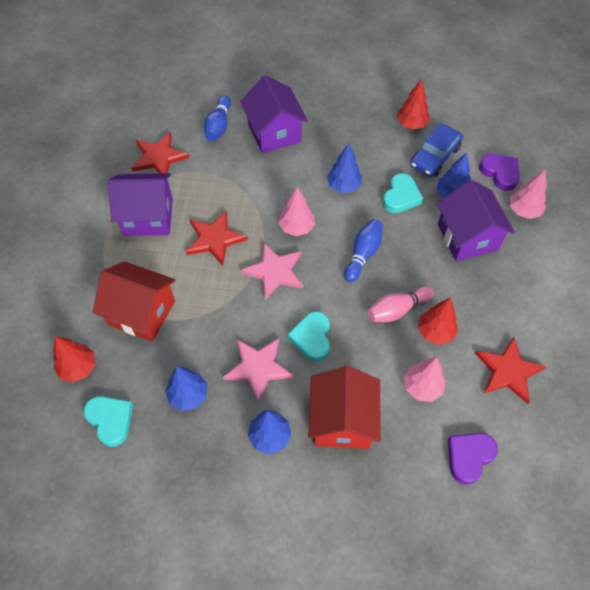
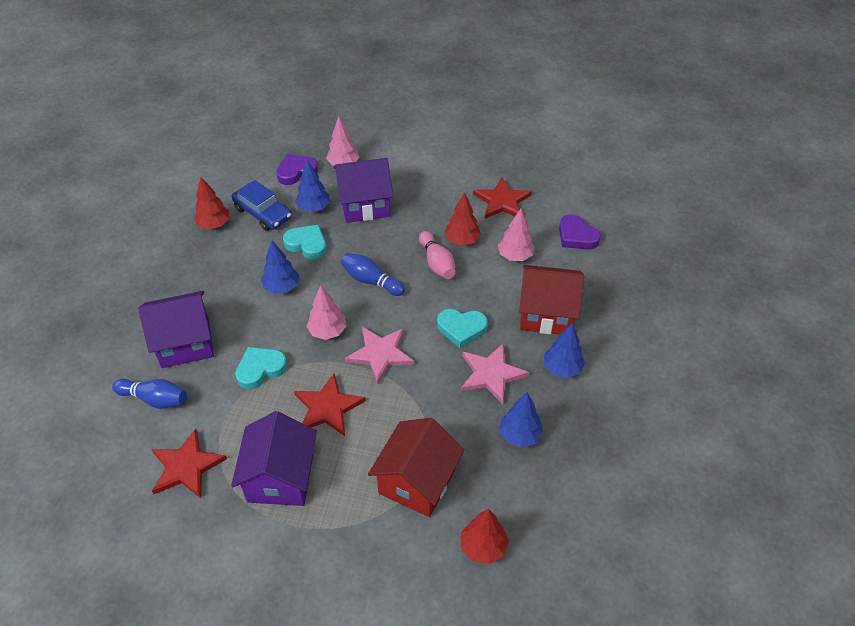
camera: 85 degrees left, 10 degrees down
turquoise heart [83,396,133,447] -> turquoise heart moved to [235,347,287,389]

